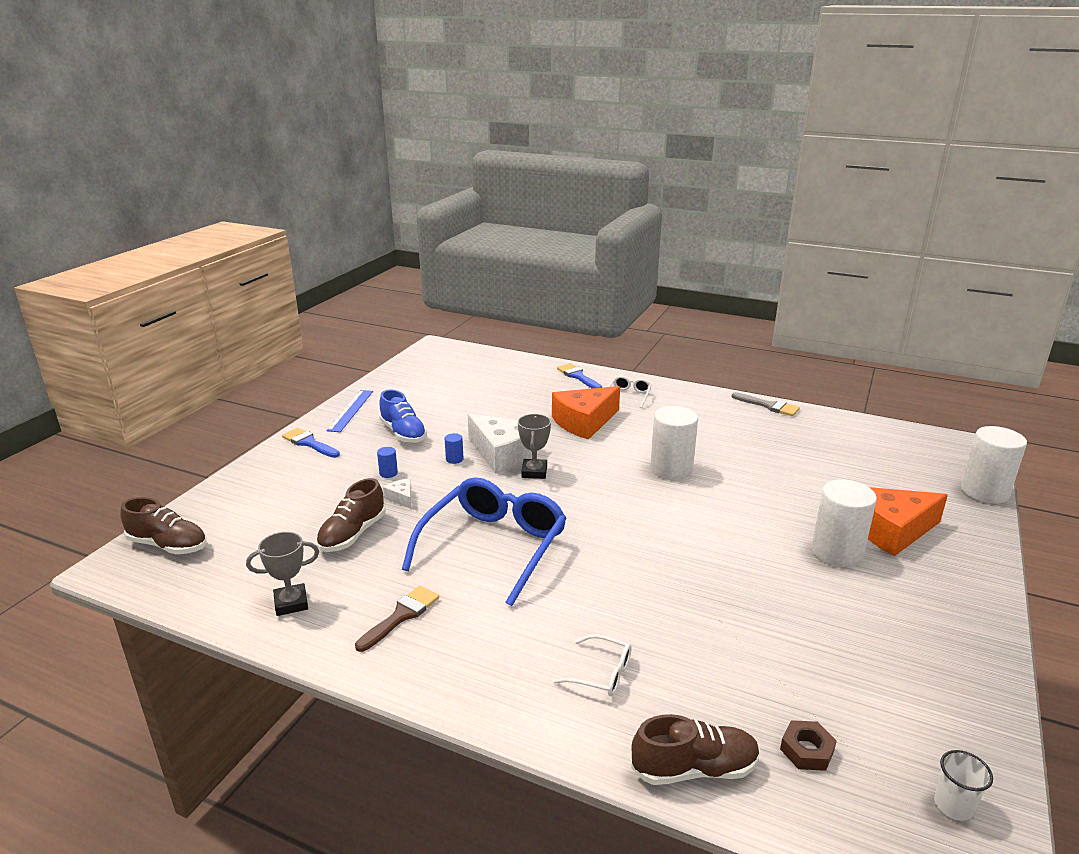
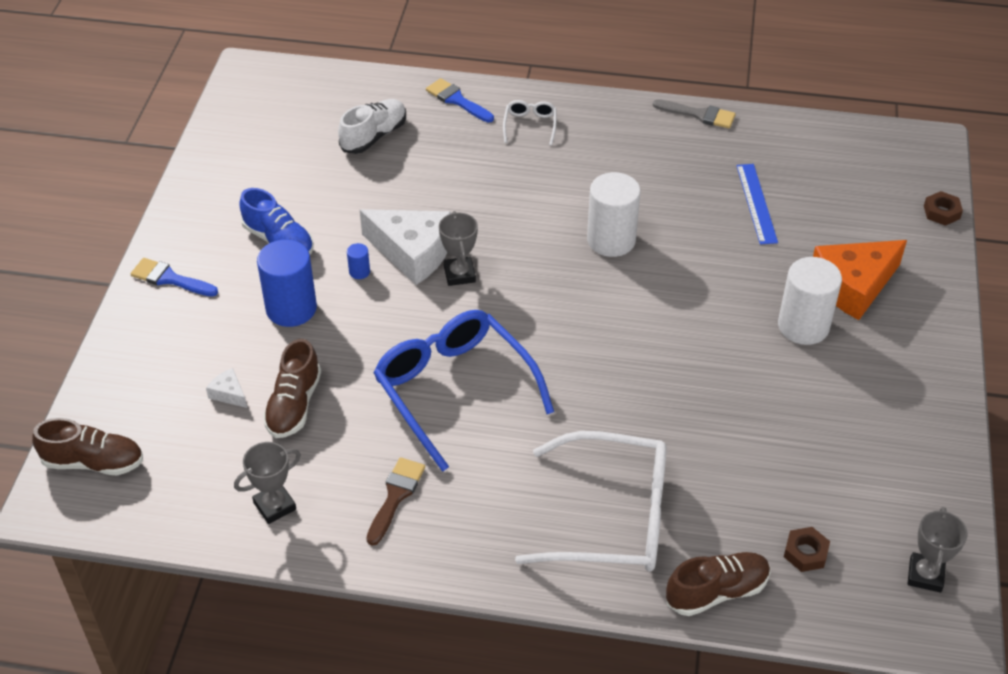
camera: 15 degrees left, 20 degrees up
blue ruler [326,390,373,432] -> blue ruler moved to [736,164,778,245]
blue cylinder [377,447,398,478] -> blue cylinder [257,239,317,327], size x2.35
white cheese [383,478,411,509] -> white cheese moved to [206,368,247,408]
blue glasses [402,477,567,606] -> blue glasses turned 45 degrees counterclockwise [373,310,554,472]
orange cheese [552,386,620,439] -> none
white glasses [553,634,632,696] -> white glasses [515,431,667,572], size x2.32
white cup [934,750,993,821] -> grey trophy [908,507,968,592]
white cylinder [961,426,1027,504] -> brown nut [924,191,963,226]
none -> white shoe [338,99,406,154]

